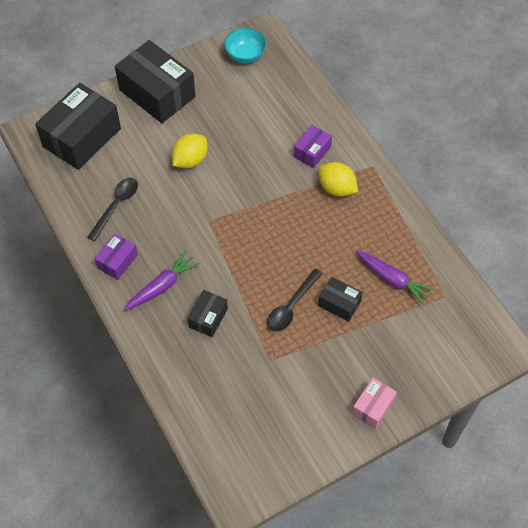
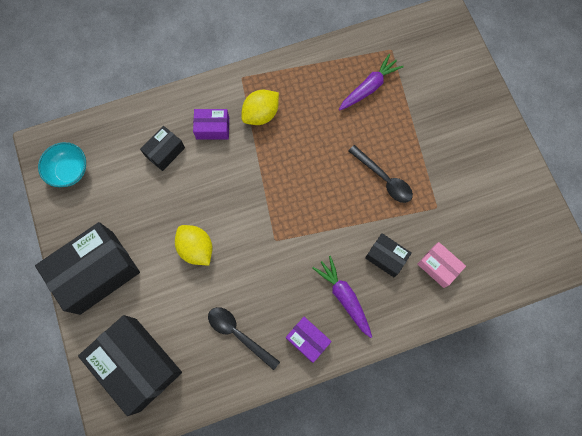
camera: 80 degrees left, 15 degrees up
purple box [294,125,332,168] -> purple box turned 45 degrees counterclockwise [193,109,229,140]
black box [318,277,363,322] -> black box moved to [140,126,185,171]
pink box [352,378,397,429] -> pink box moved to [417,242,466,288]

